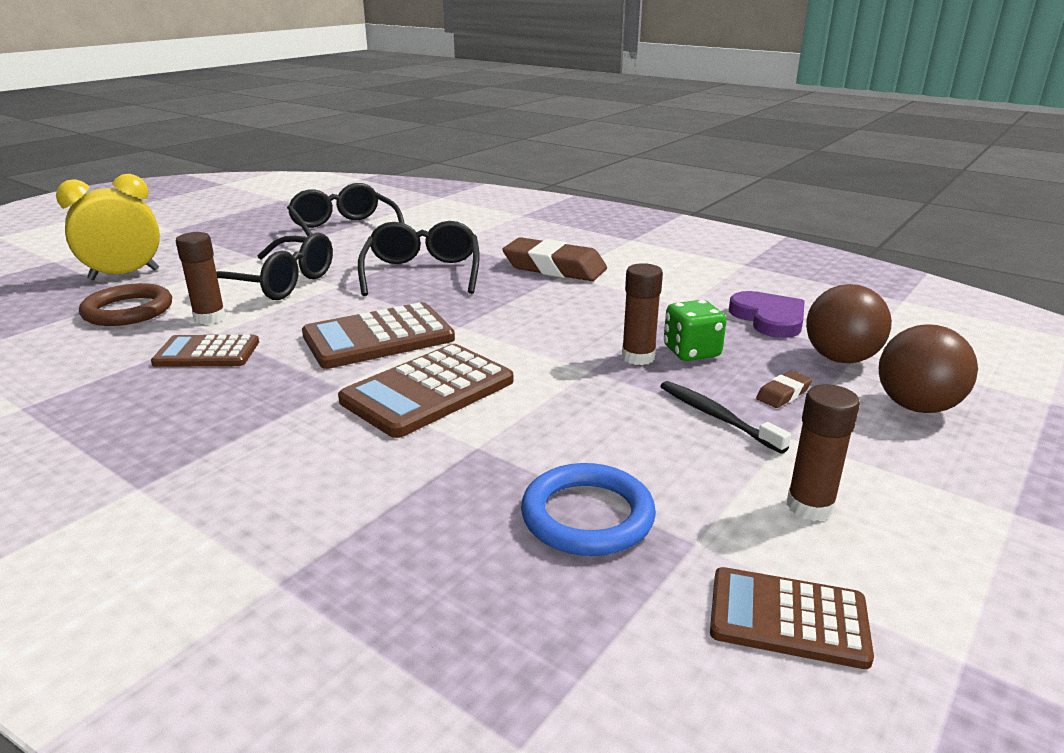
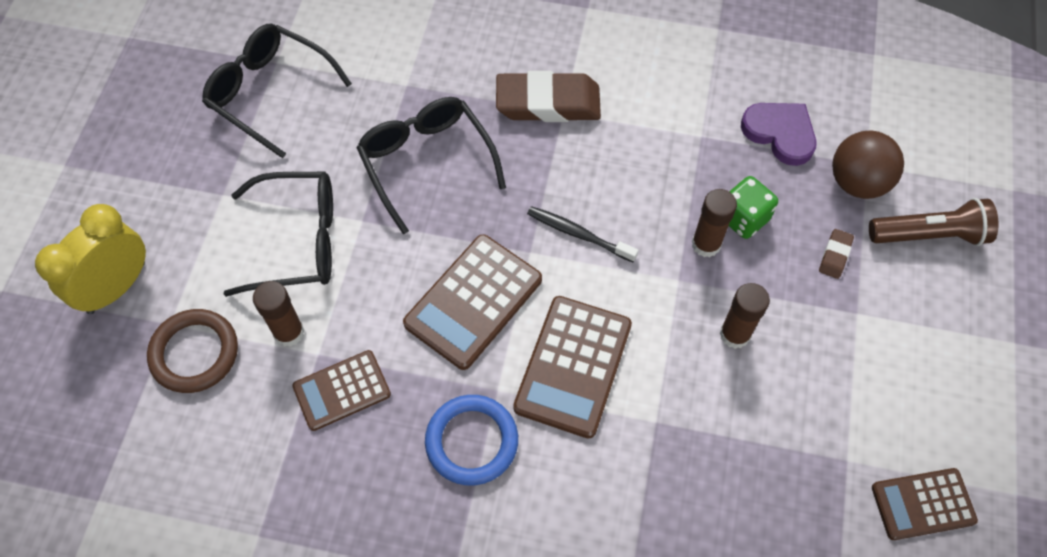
camera: 25 degrees left, 35 degrees up
blue ring [521,463,656,556] -> blue ring moved to [425,395,518,485]
black toothbrush [660,381,791,454] -> black toothbrush moved to [527,206,638,262]
brown glue stick [786,384,860,521] -> brown glue stick moved to [720,283,770,349]
brown ball [879,324,978,413] -> brown flashlight [869,198,999,246]

